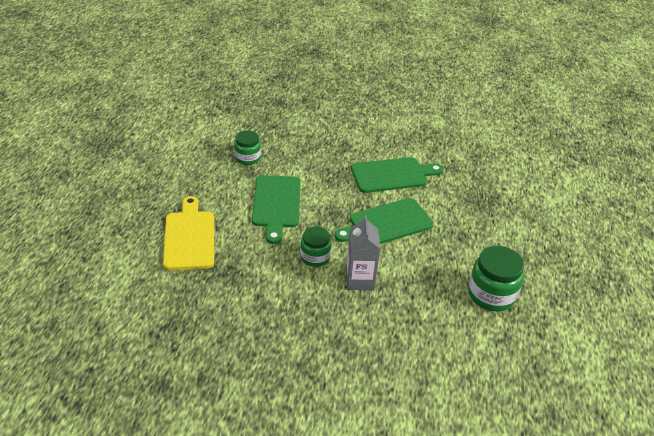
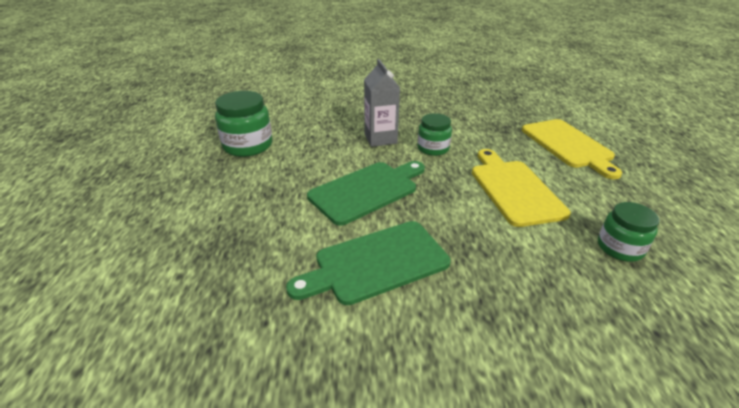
camera: 170 degrees right, 5 degrees down
green cutting board [252,175,301,244] -> yellow cutting board [472,149,571,227]

